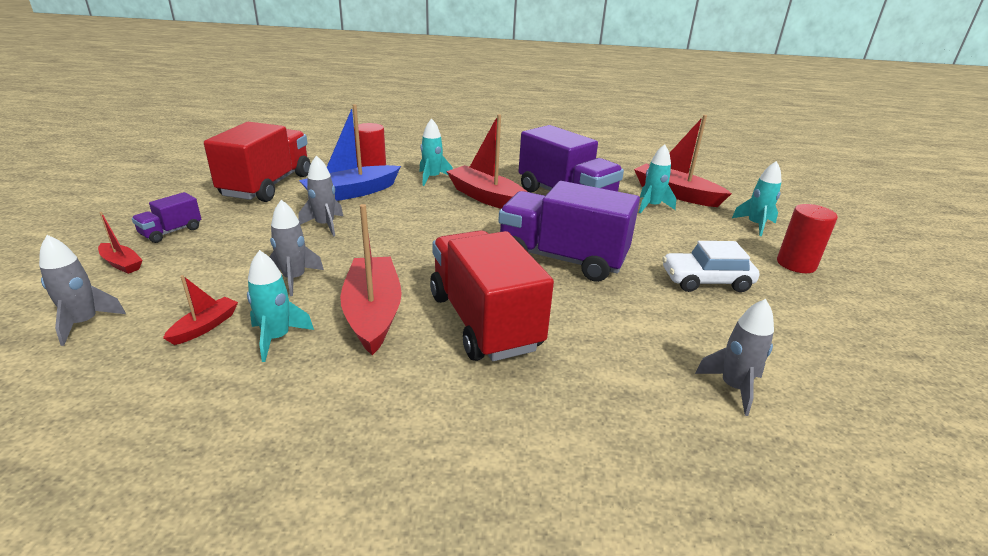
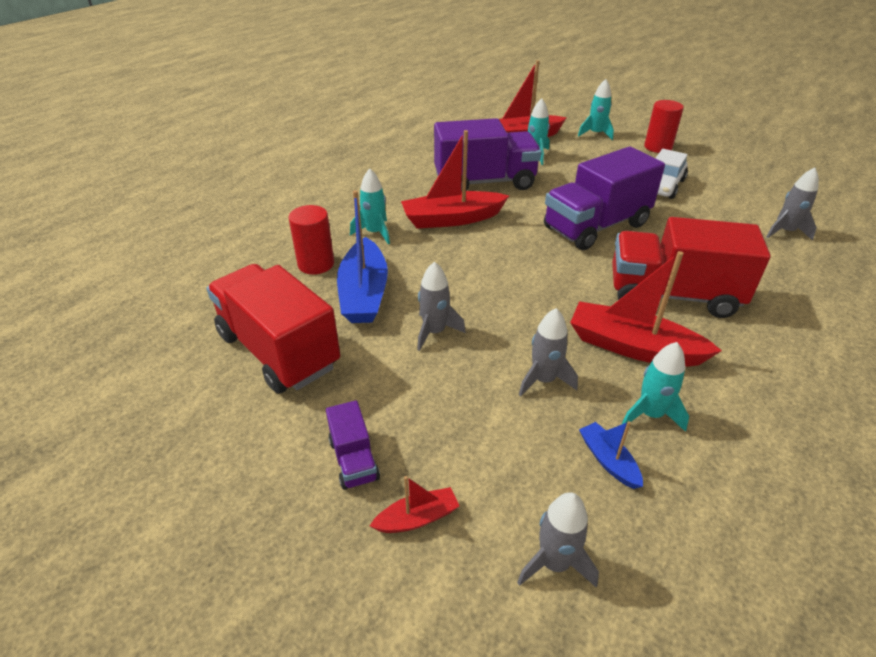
camera: 55 degrees left, 10 degrees up
red boat [163,275,238,345] -> blue boat [579,421,643,489]

